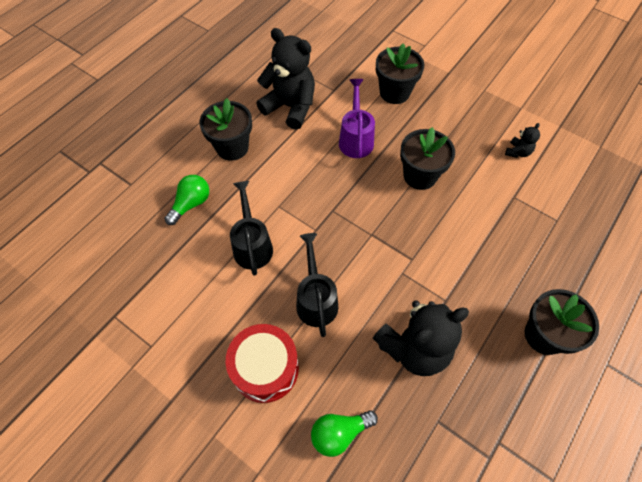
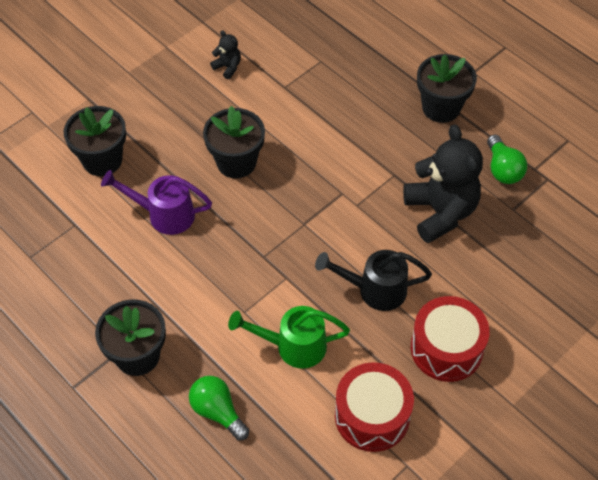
camera: 80 degrees left, 5 degrees down
black watering can [230,181,273,276] -> green watering can [228,306,350,369]
black teddy bear [256,28,315,130] -> none
green light bulb [311,410,378,457] -> green light bulb moved to [487,135,527,184]
none -> red drum [335,362,414,452]

